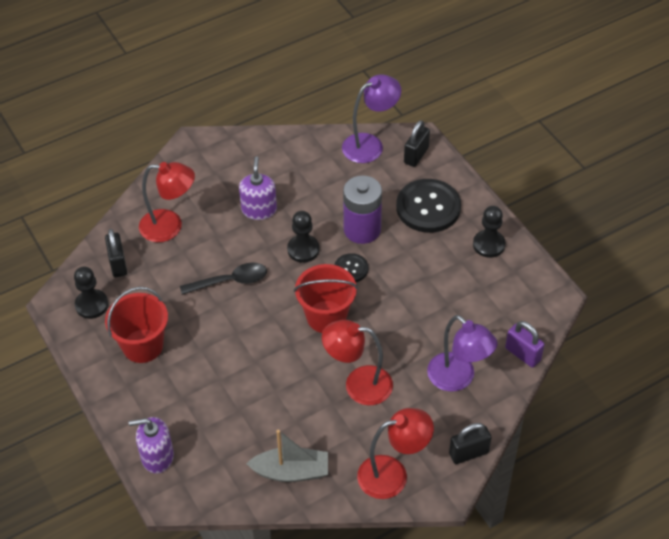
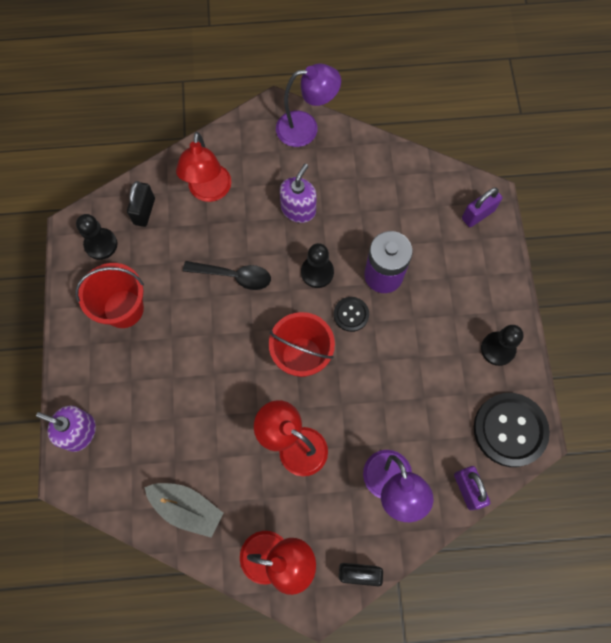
camera: 25 degrees right, 20 degrees up
red lamp [139,162,195,242] -> red lamp turned 60 degrees clockwise [176,132,231,202]
purple lamp [342,74,401,163] -> purple lamp moved to [276,64,341,147]
black button [396,179,461,233] -> black button moved to [474,393,550,467]
black padlock [404,120,430,167] -> purple padlock [462,188,502,227]

